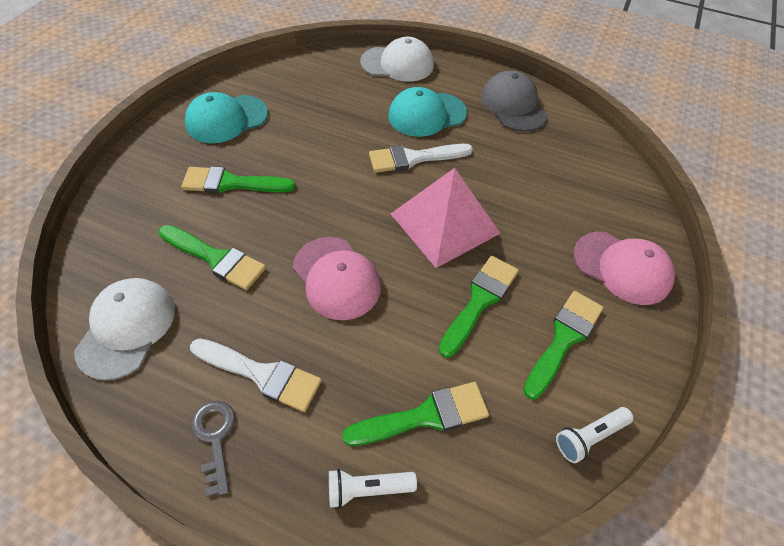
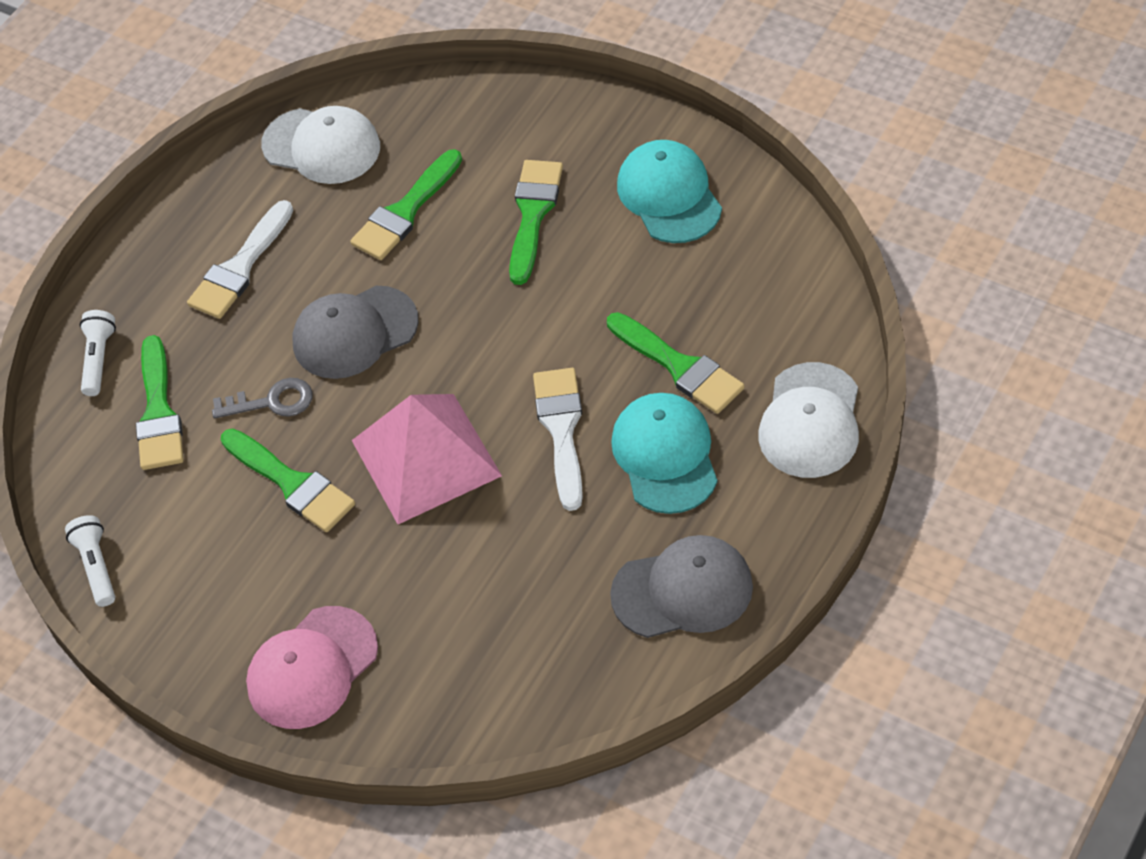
camera: 105 degrees right, 0 degrees up
grey key [191,400,235,497] -> grey key moved to [212,378,313,418]
pink cap [293,237,381,320] -> grey cap [292,286,419,379]
green brush [523,291,604,399] -> green brush moved to [607,312,744,414]

